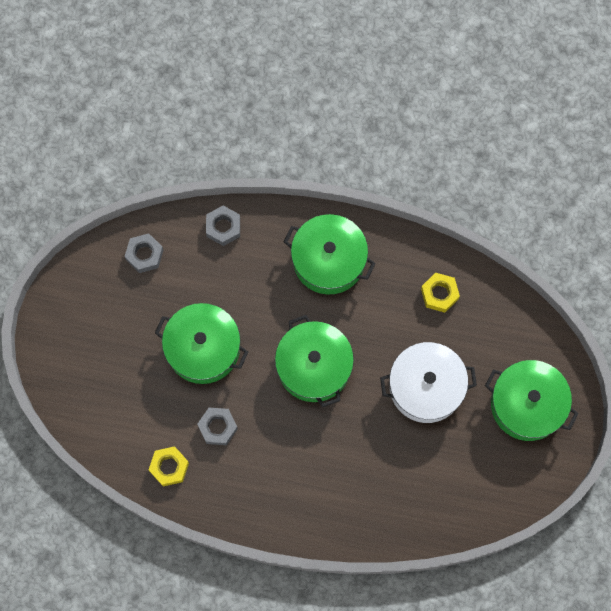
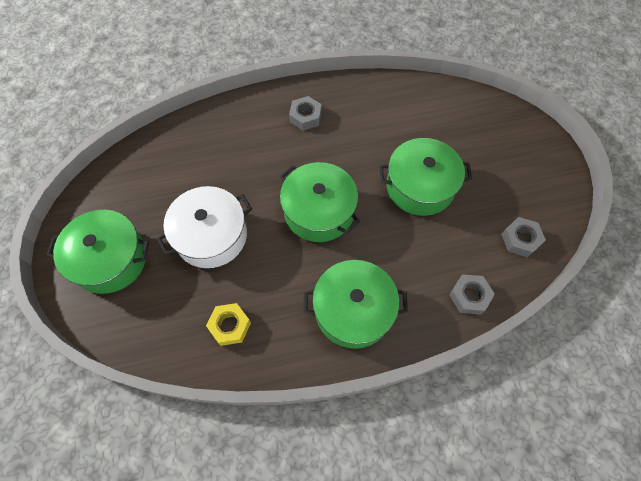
camera: 155 degrees right, 10 degrees down
yellow nut [149,446,189,486] -> none
grey nut [197,408,238,445] -> grey nut moved to [289,96,322,131]

